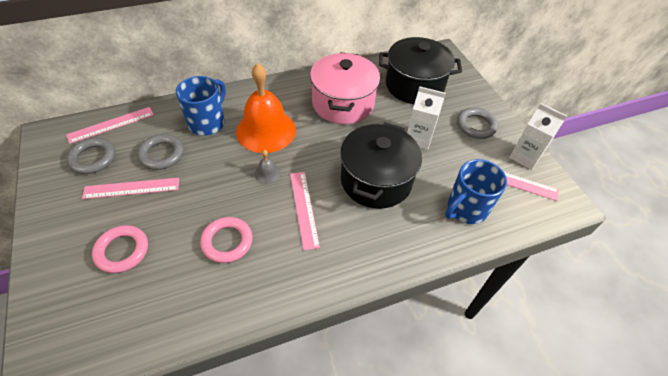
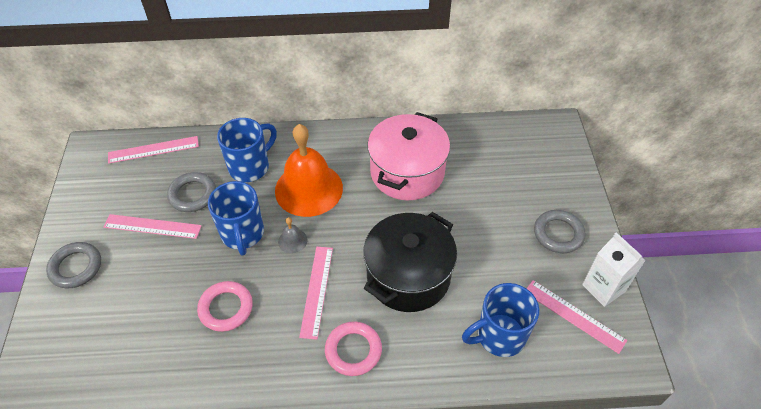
camera: 20 degrees right, 0 degrees up
grey ring [66,138,116,174] -> grey ring moved to [46,242,101,289]
pink ring [92,225,148,273] -> pink ring moved to [325,321,382,376]
black pot [379,37,462,104] -> none
white carton [407,86,446,150] -> none
none -> blue mug [208,181,264,256]

